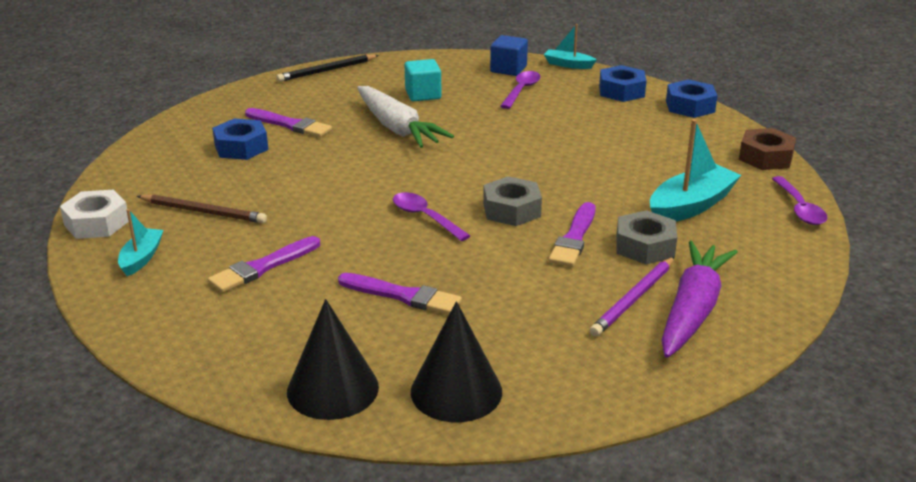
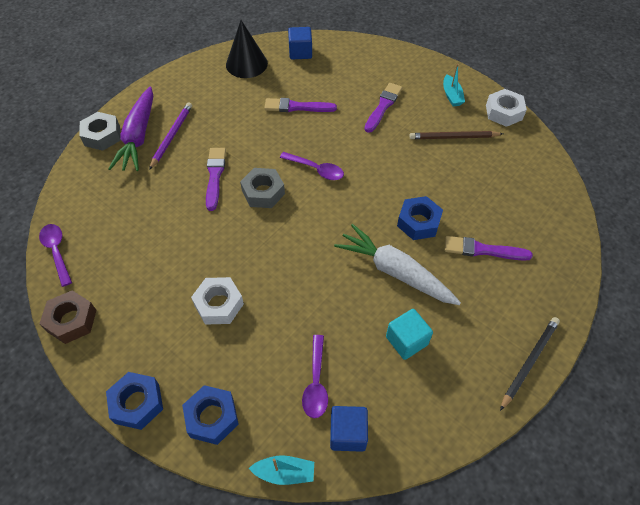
camera: 160 degrees right, 25 degrees up
blue nut [212,119,268,160] -> blue nut moved to [397,196,443,240]
black cone [287,299,379,420] -> blue cube [288,27,312,59]
grey nut [616,210,677,264] -> grey nut moved to [80,112,121,151]
turquoise boat [650,119,741,222] -> none
none -> white nut [191,277,244,325]

